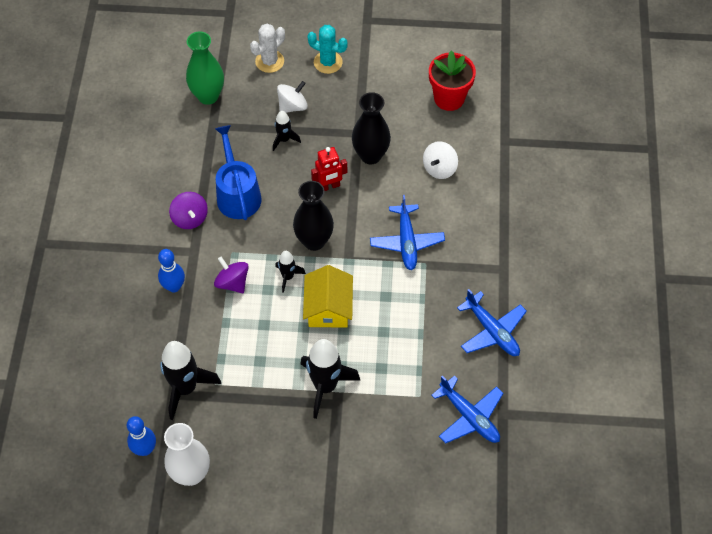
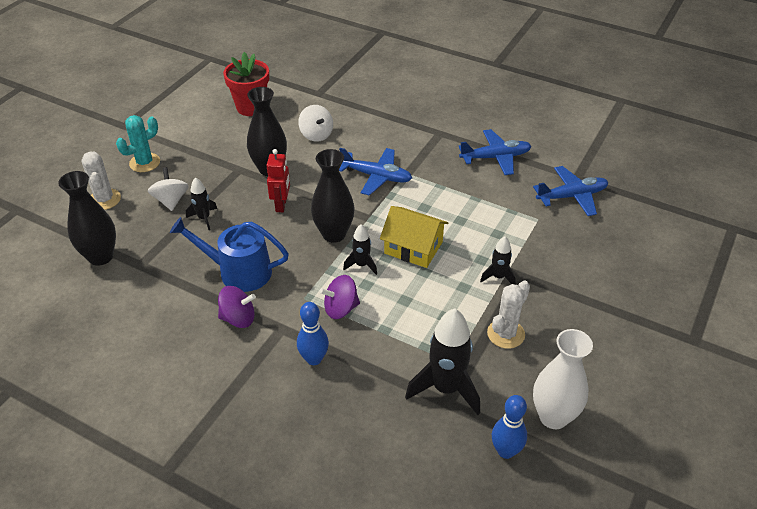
camera: 65 degrees left, 15 degrees down
green vase [186,32,224,105] -> black vase [58,171,116,266]
black rocket [300,339,360,419] -> black rocket [480,236,516,284], size x0.53
none -> white cactus [487,281,530,349]

